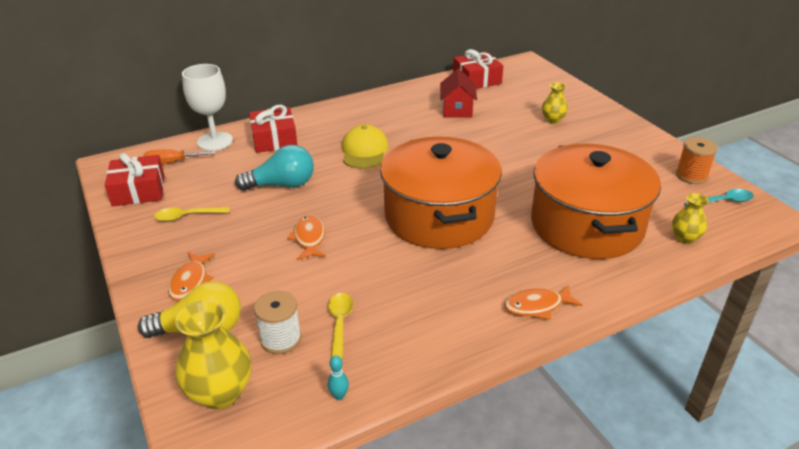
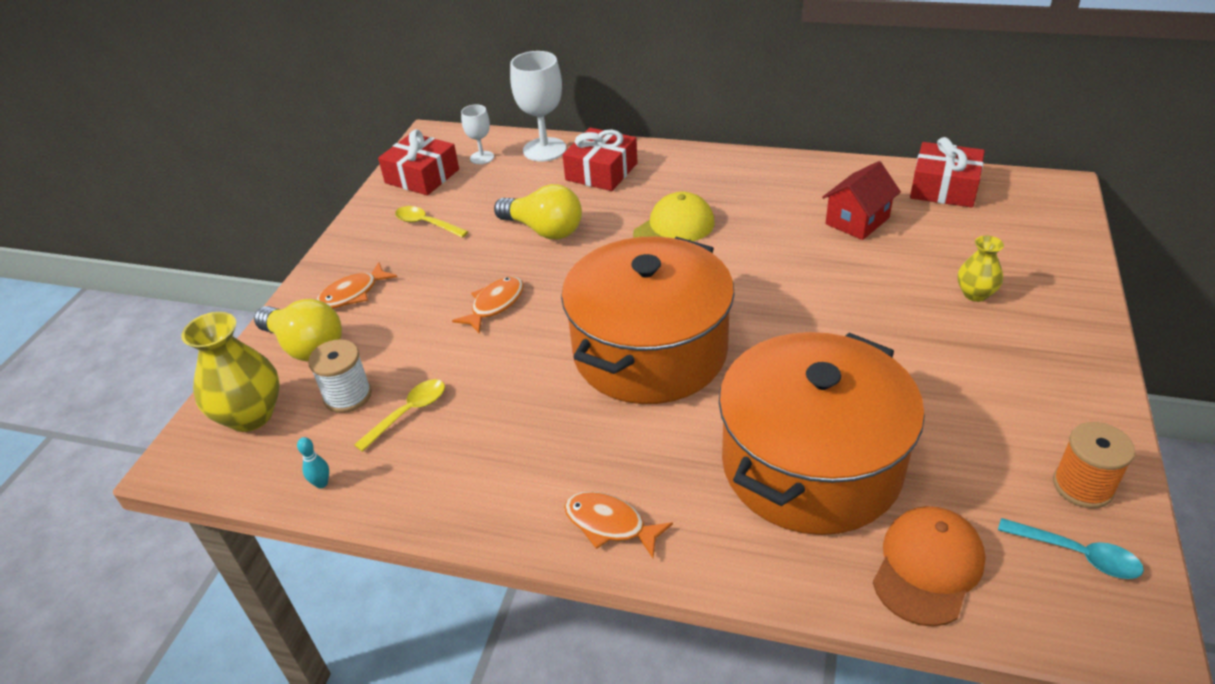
camera: 45 degrees right, 5 degrees up
orange screwdriver [143,149,216,164] -> white goblet [461,104,494,164]
turquoise light bulb [235,145,314,191] -> yellow light bulb [494,184,582,240]
yellow vase [672,193,708,244] -> orange cap [873,506,986,627]

